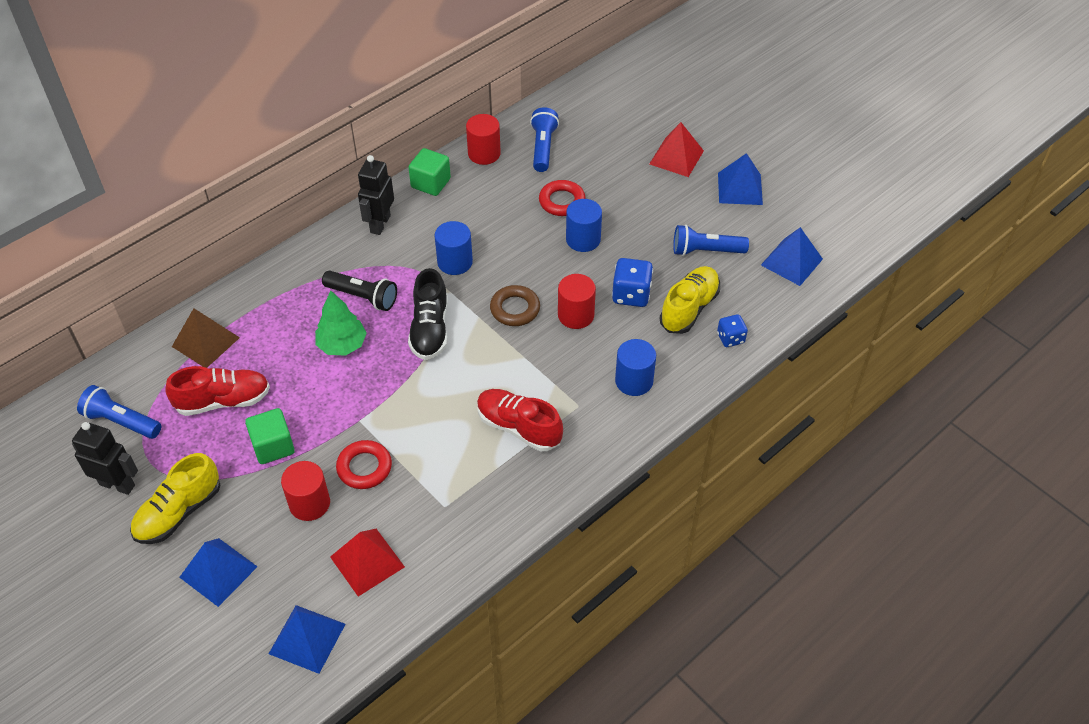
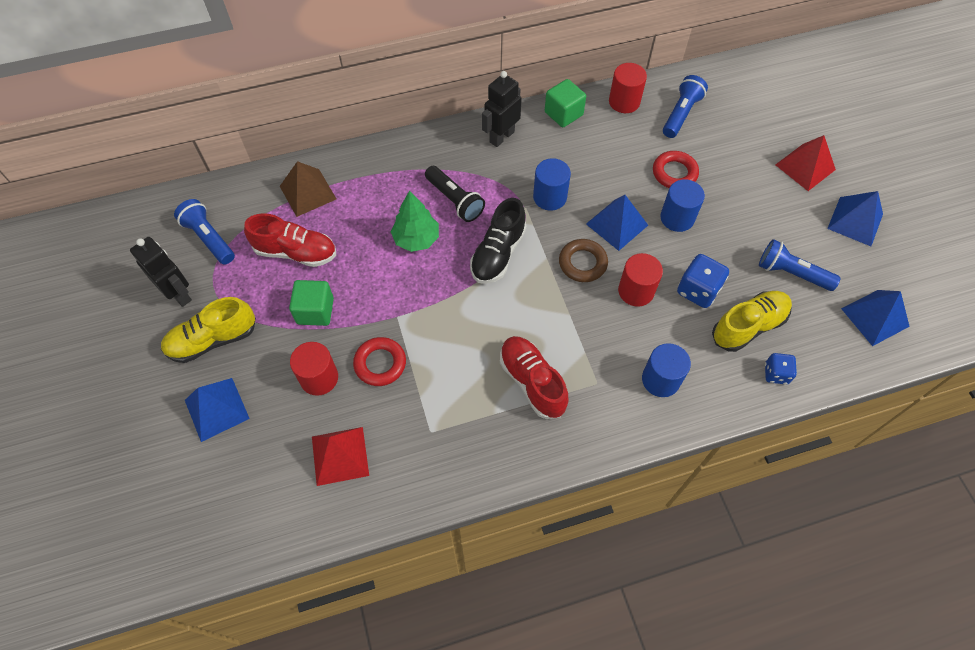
camera: 25 degrees right, 10 degrees up
blue pyramid [269,605,345,674] -> blue pyramid moved to [586,195,648,251]

